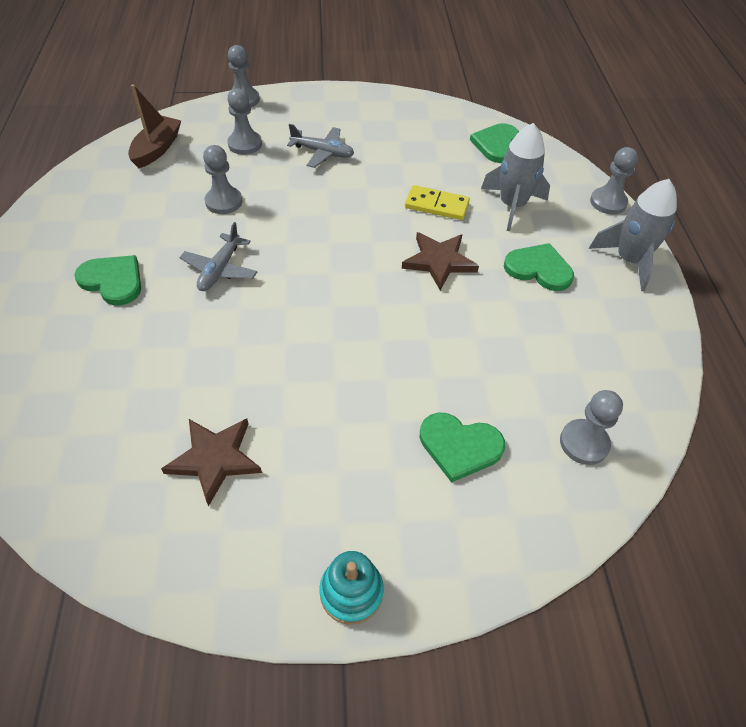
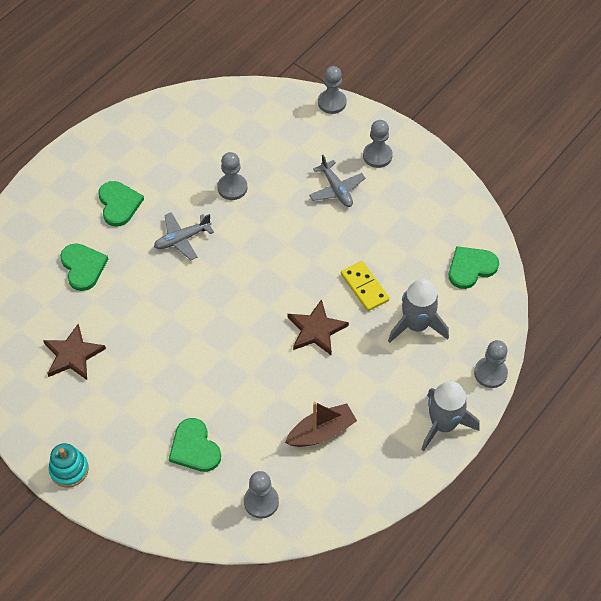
camera: 45 degrees right, 5 degrees up
brown boat [128,84,181,168] -> brown boat moved to [285,402,357,447]
grey pawn [227,88,262,155] -> grey pawn moved to [363,120,393,168]
green heart [504,243,574,291] -> green heart moved to [60,243,108,291]

